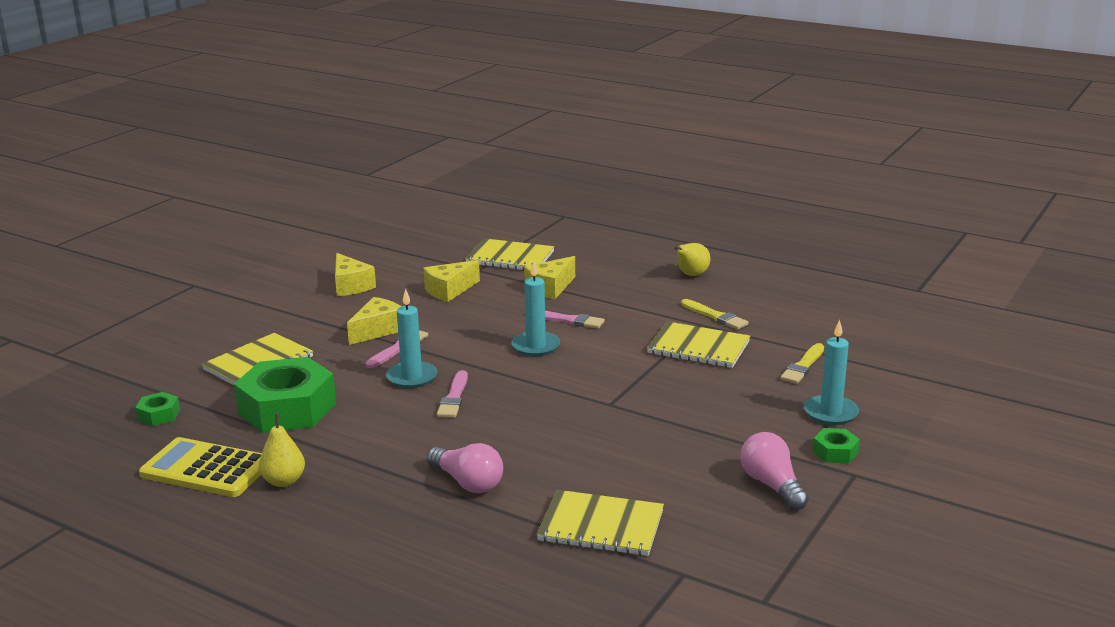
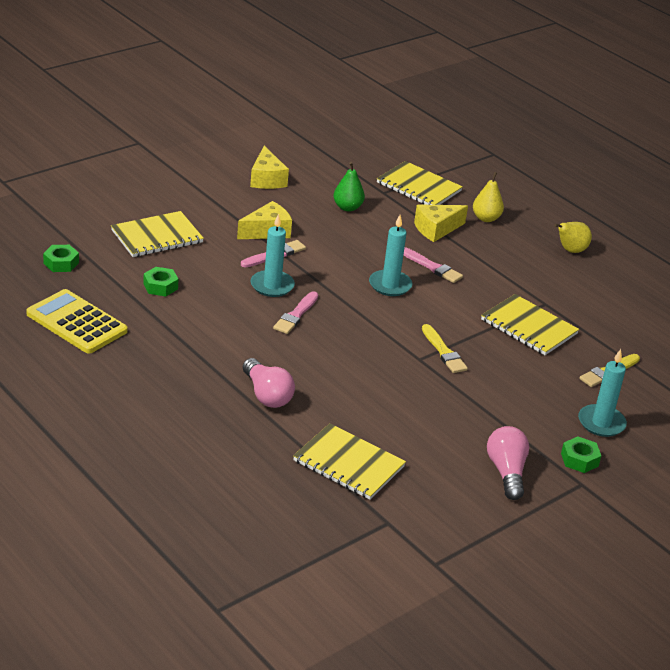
camera: 15 degrees right, 10 degrees up
green nut [234,357,336,433] -> green nut [143,267,178,296], size x0.43
yellow pear [259,414,305,487] -> yellow pear moved to [473,172,504,222]
yellow cheese [423,260,480,302] -> green pear [333,162,365,212]
yellow brush [681,299,749,330] -> yellow brush moved to [422,324,468,373]

